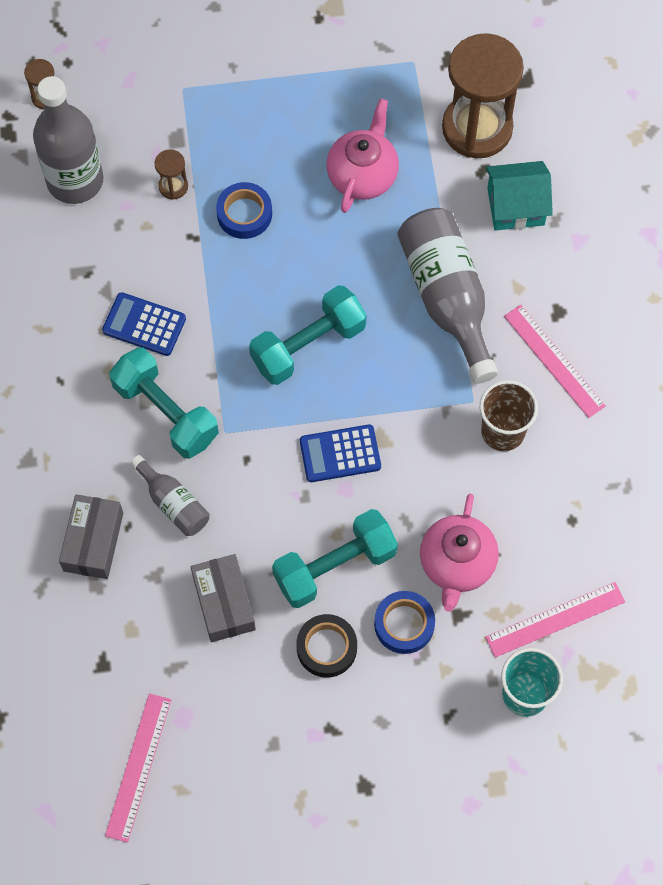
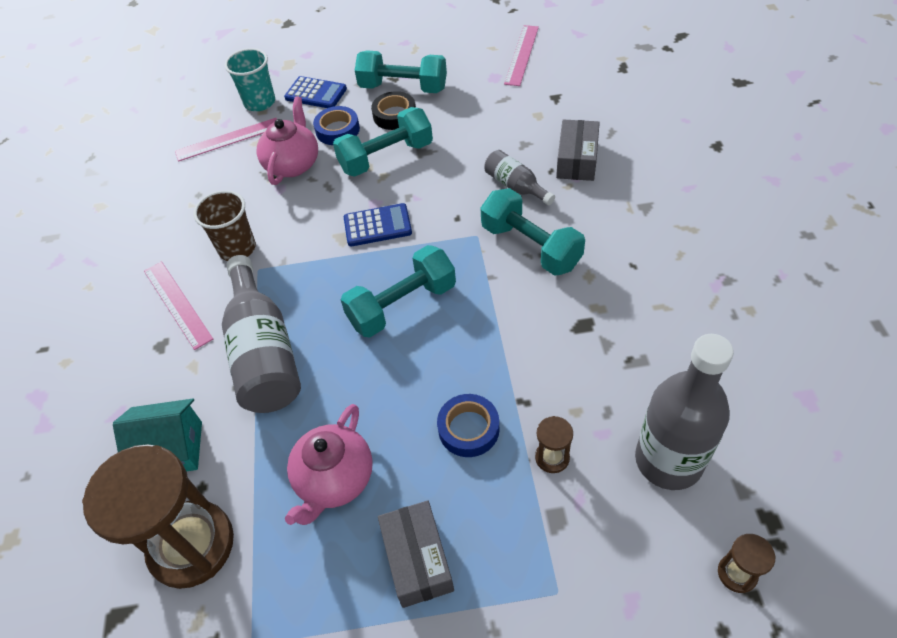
camera: 175 degrees left, 15 degrees down
blue calculator [102,292,186,356] -> blue calculator moved to [284,76,347,108]
grey box [191,554,256,642] -> grey box moved to [378,500,454,608]
none -> turquoise dumbbell [355,50,447,93]

